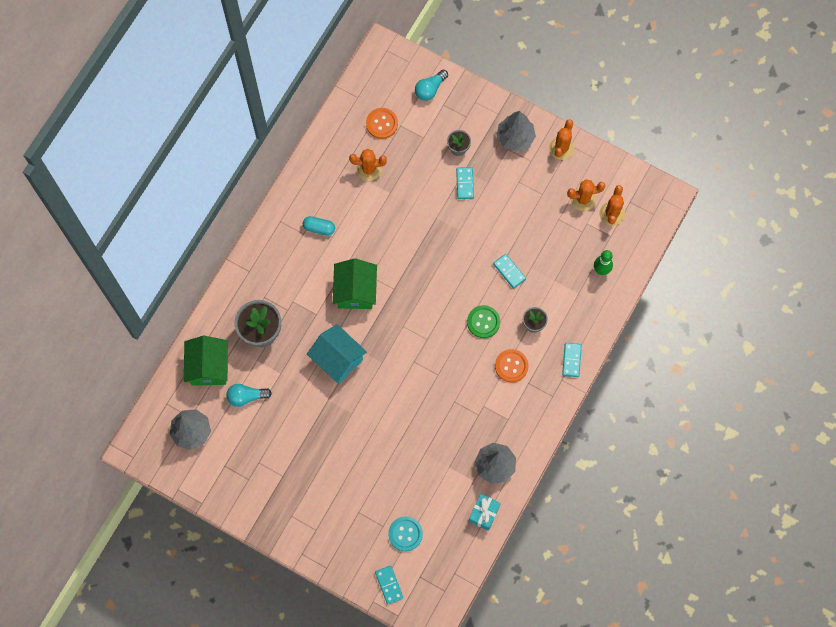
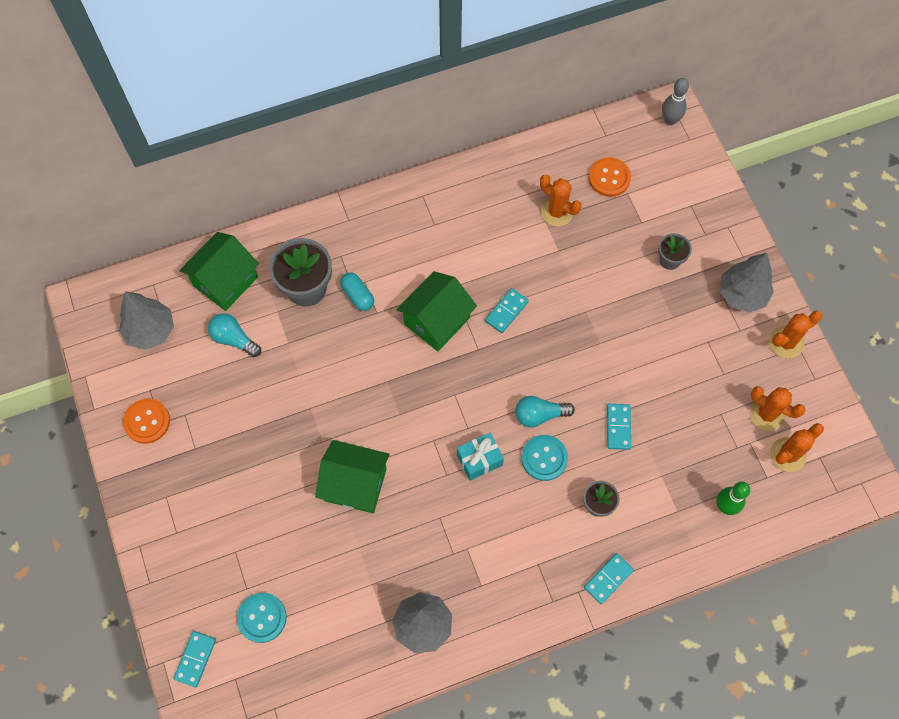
camera: 40 degrees right, 5 degrees down
turquoise capsule [303,216,335,236] -> turquoise capsule moved to [340,272,374,311]
turquoise house [307,324,367,383] -> none
turquoise light bulb [415,69,448,101] -> turquoise light bulb moved to [515,396,575,427]
turquoise domino [456,167,474,199] -> turquoise domino moved to [485,288,529,333]
green button [467,305,500,338] -> turquoise button [521,435,568,481]
turquoise gift [469,494,501,531] -> turquoise gift moved to [457,432,504,481]
orange button [495,349,529,382] -> orange button moved to [123,399,170,444]
none -> green house [315,440,390,513]
none -> grey bowling pin [662,78,689,125]

